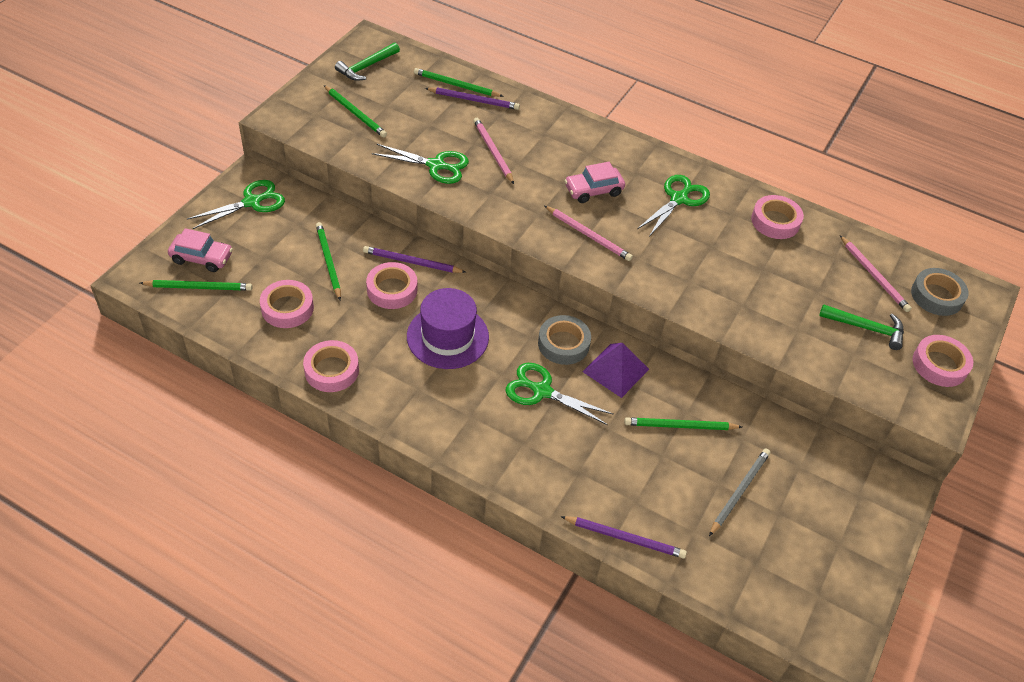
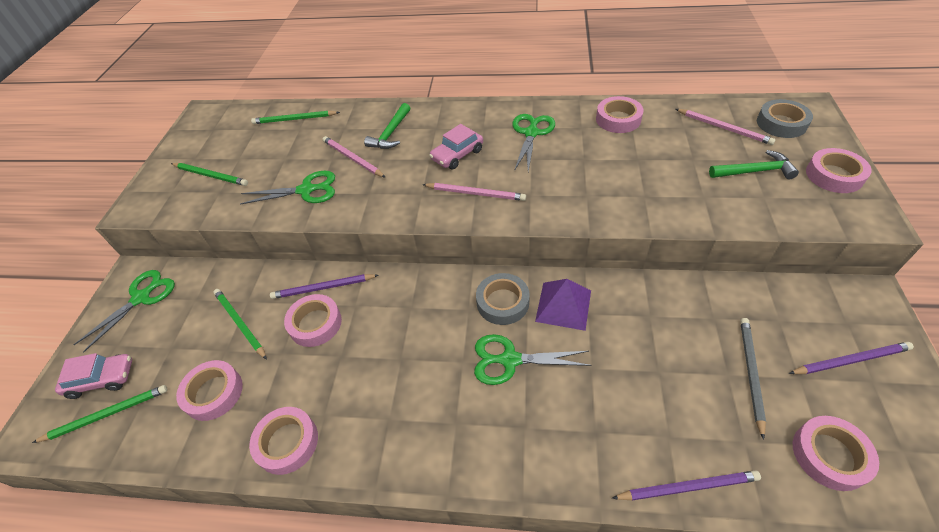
camera: 15 degrees left, 0 degrees up
green hammer [335,43,400,81] -> green hammer moved to [364,103,410,149]
purple hat [407,288,489,369] -> none
purple pencil [425,87,520,110] -> purple pencil moved to [789,342,914,374]
green pencil [624,417,742,430] -> none
none -> pink tape [793,416,879,491]

